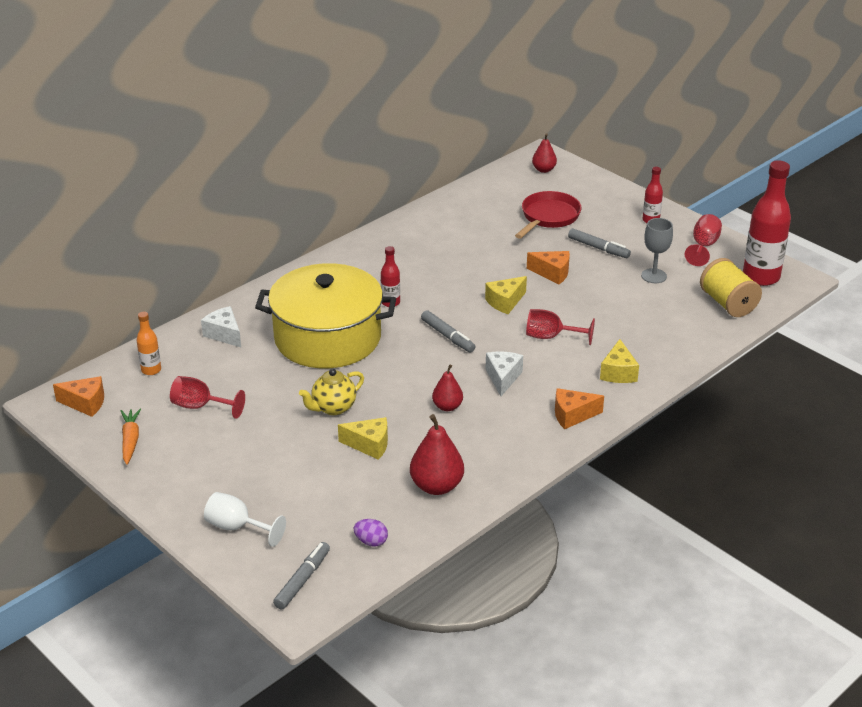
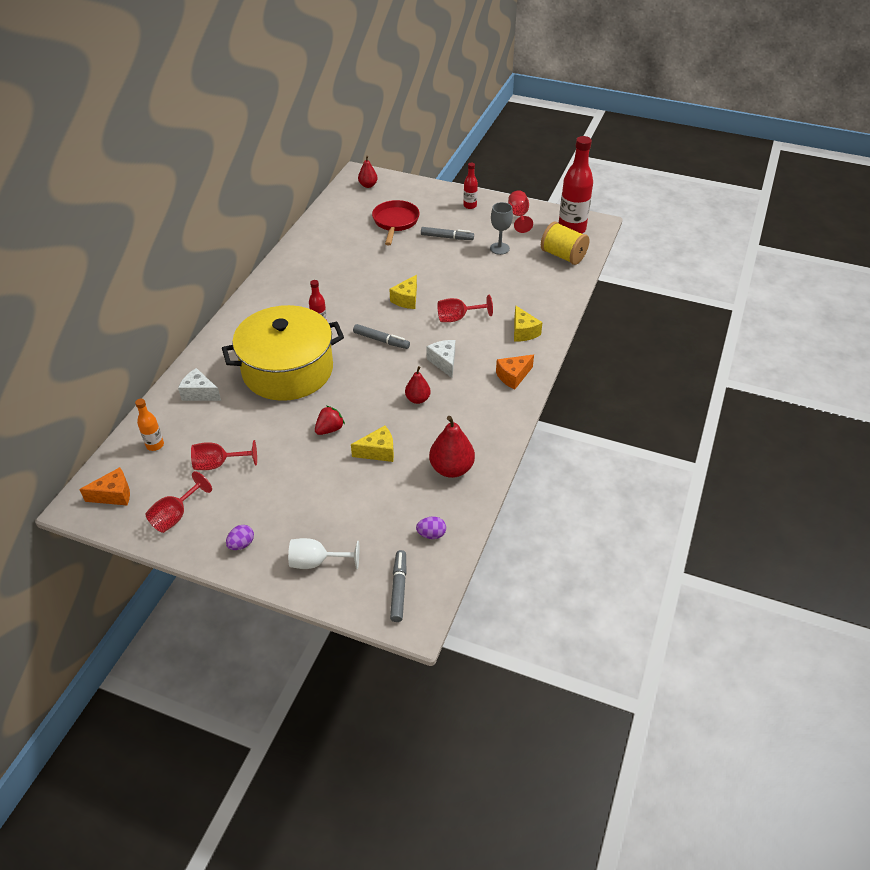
camera: 25 degrees left, 10 degrees up
orange carrot [121,409,141,465] -> red goblet [145,471,212,533]
yellow teapot [299,369,364,415] -> red strawberry [315,406,345,435]
orange cheese [527,251,570,284] -> none
none -> purple egg [226,525,254,550]

